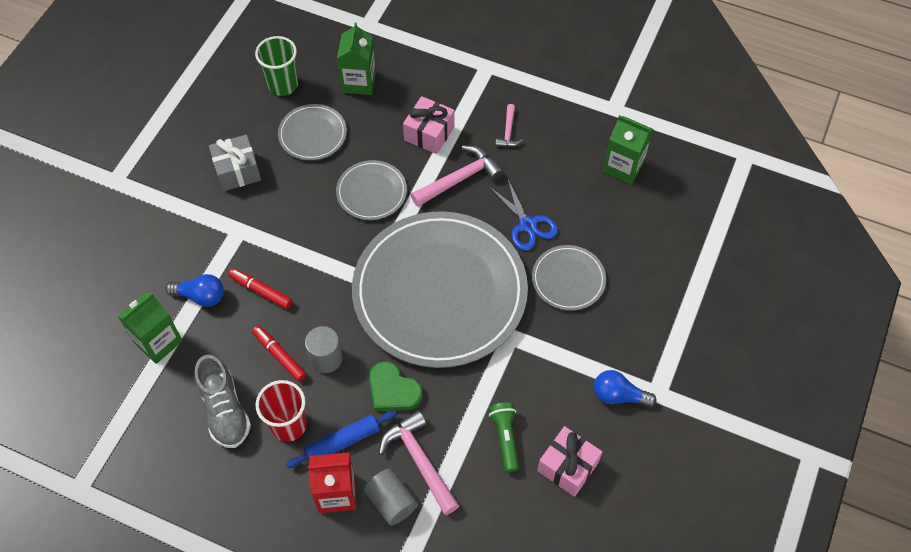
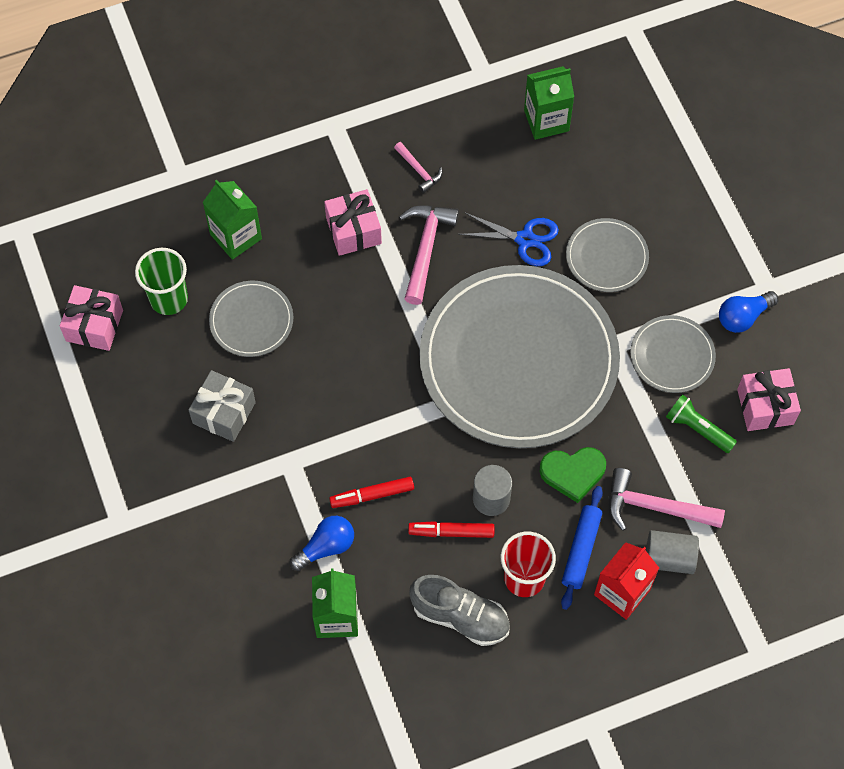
camera: 45 degrees left, 5 degrees up
grey plate [336,160,407,220] -> grey plate moved to [630,315,716,393]
none -> pink gift [60,285,123,351]

